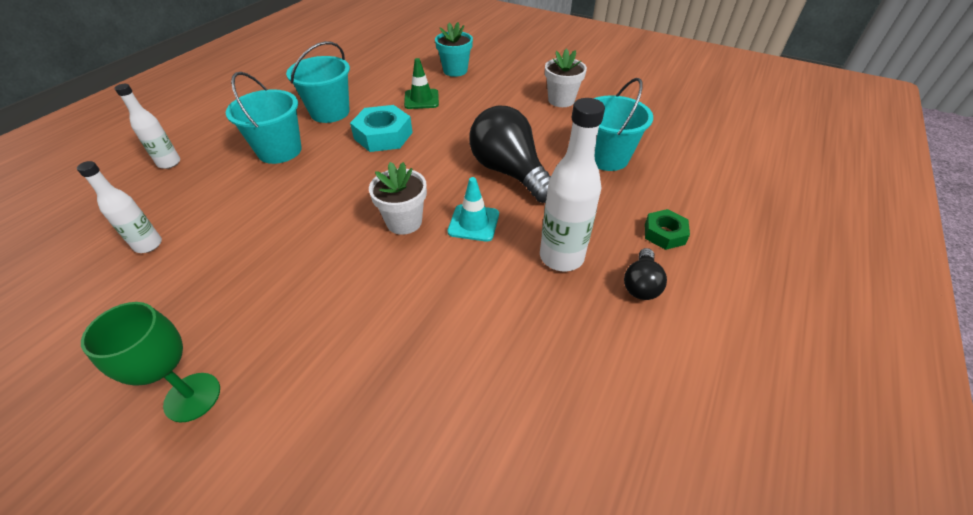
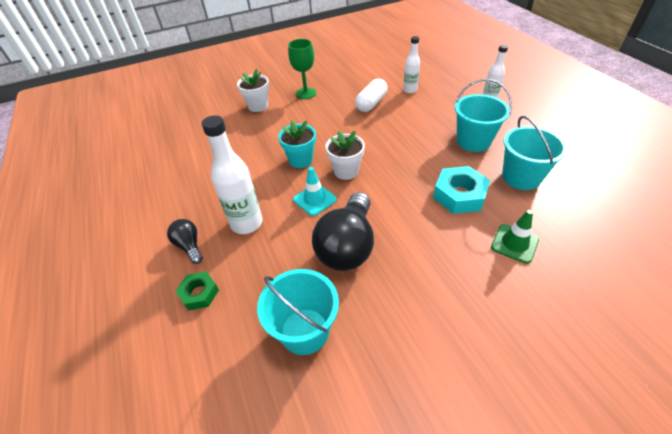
camera: 130 degrees right, 0 degrees up
turquoise flower pot [435,22,473,77] -> turquoise flower pot moved to [278,120,316,168]
black light bulb [469,106,551,203] -> black light bulb turned 105 degrees clockwise [312,192,374,271]
white flower pot [545,48,587,107] -> white flower pot moved to [237,69,269,112]
none -> white capsule [355,79,388,112]

